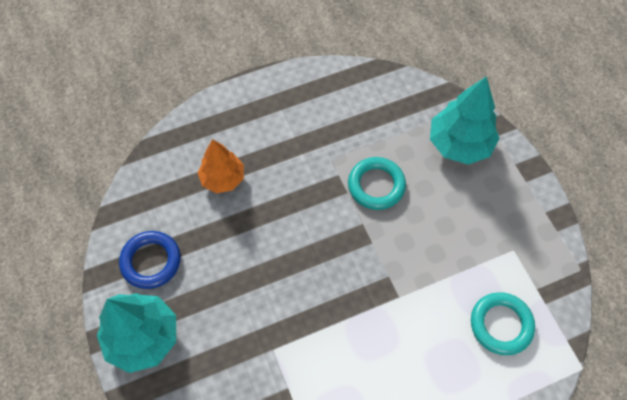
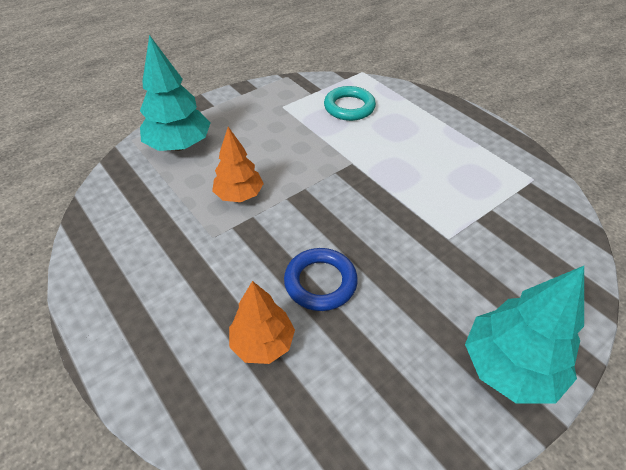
camera: 105 degrees left, 15 degrees down
blue ring [119,231,181,289] -> blue ring moved to [284,248,358,311]
turquoise ring [348,157,406,210] -> orange tree [212,127,264,202]

